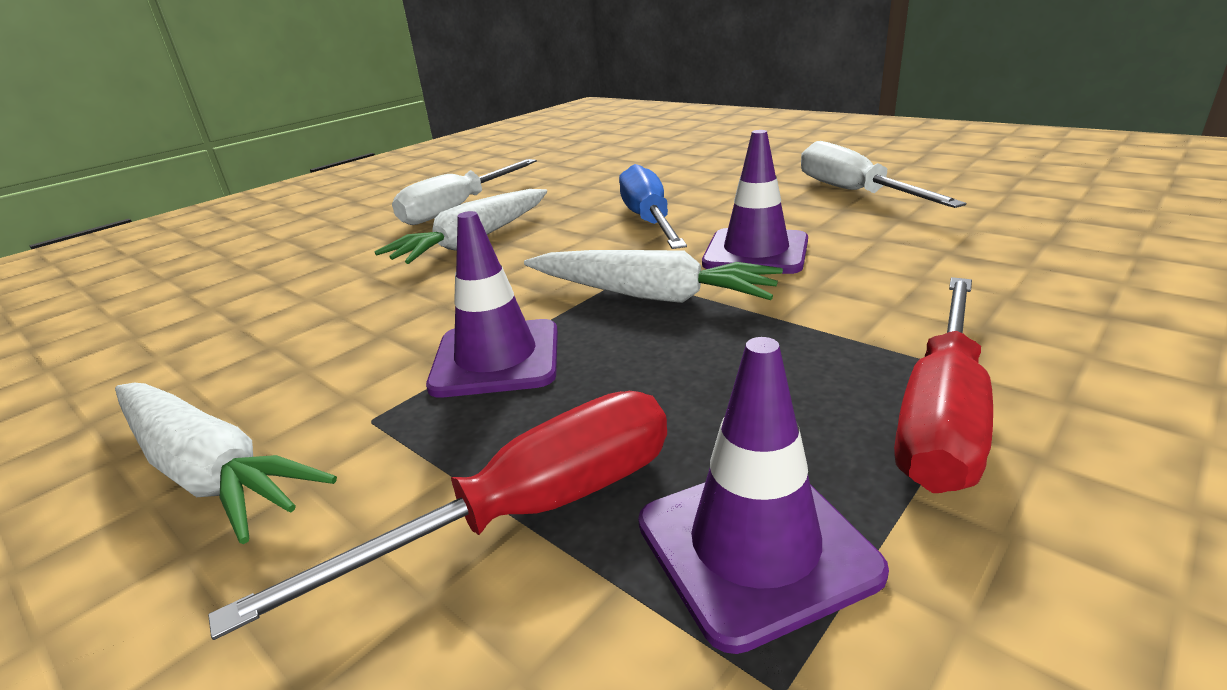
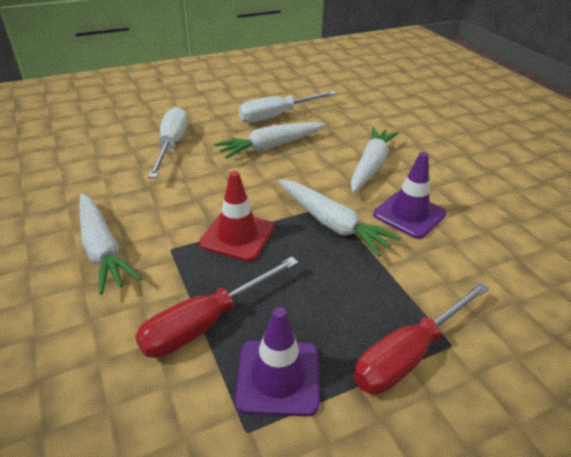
camera: 20 degrees right, 10 degrees up
red screwdriver [208,391,667,640] -> red screwdriver turned 150 degrees clockwise [135,257,299,358]
purple traffic cone [426,211,558,398] -> red traffic cone [199,171,274,262]
blue screwdriver [619,164,687,249] -> white carrot [350,127,399,193]
white screwdriver [801,141,966,208] -> white screwdriver moved to [148,107,188,178]

